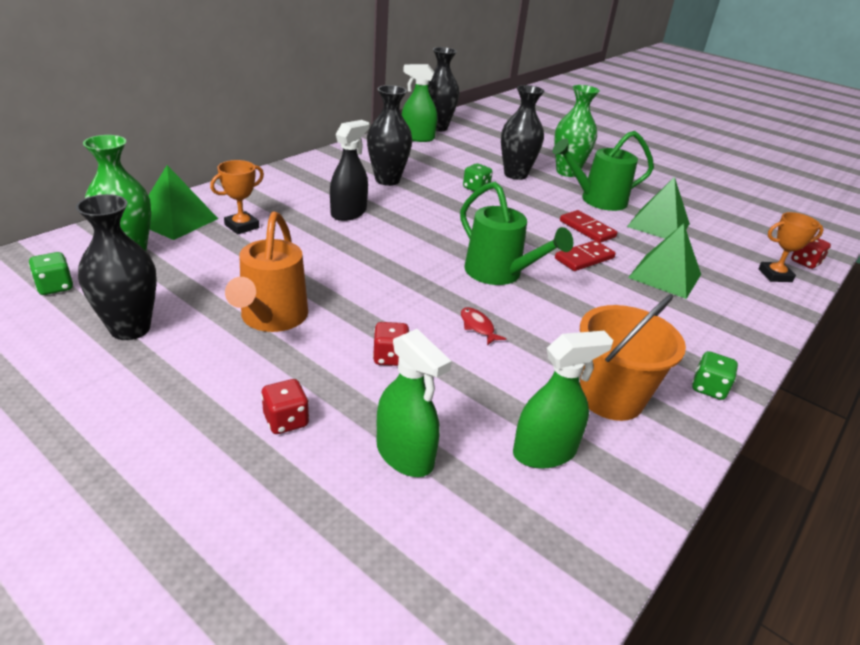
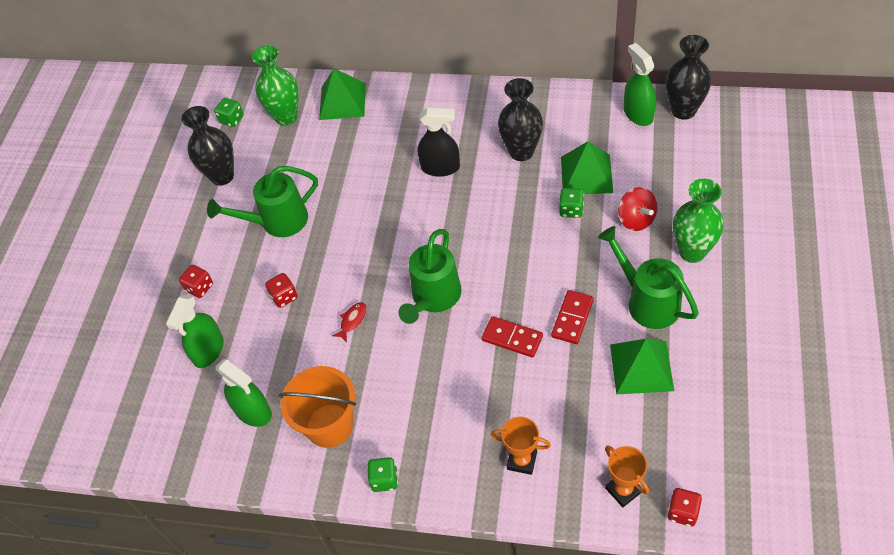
camera: 70 degrees right, 20 degrees up
orange trophy [210,160,264,234] -> orange trophy moved to [491,417,551,475]
orange watering can [225,212,308,332] -> green watering can [207,166,318,237]
black vase [501,85,544,180] -> red spinning top [618,187,657,231]
green pyramid [628,223,701,299] -> green pyramid moved to [561,141,613,194]

